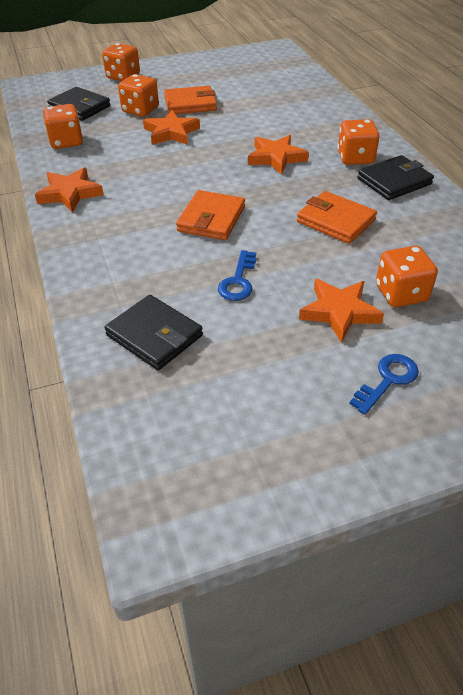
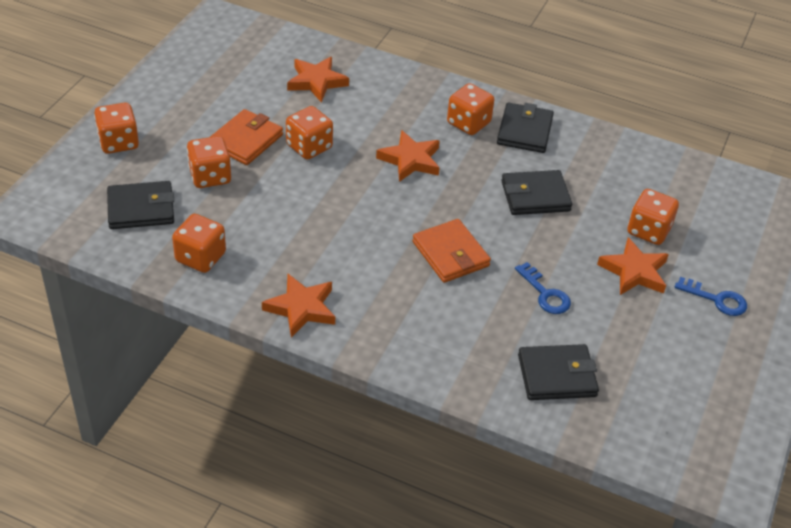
camera: 50 degrees left, 0 degrees up
orange star [143,110,200,145] -> orange star moved to [287,57,349,102]
orange wallet [297,191,377,244] -> black wallet [501,170,572,215]
blue key [349,354,419,415] -> blue key turned 120 degrees clockwise [675,277,747,316]
none -> orange dice [286,106,333,160]

